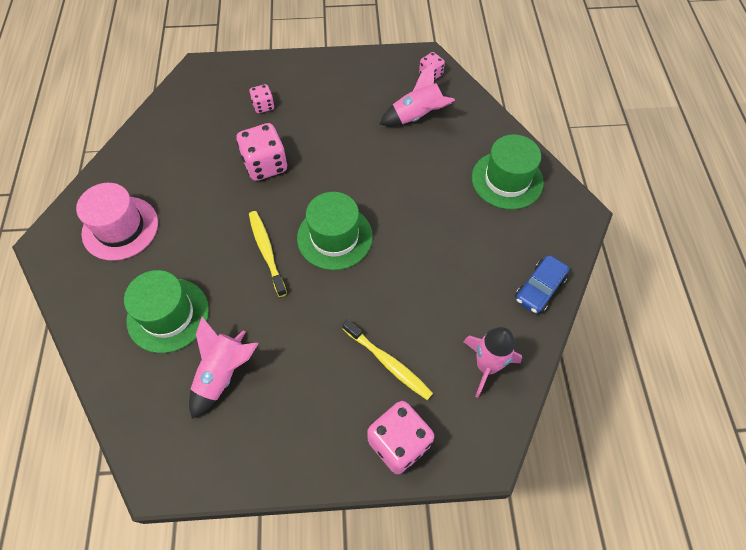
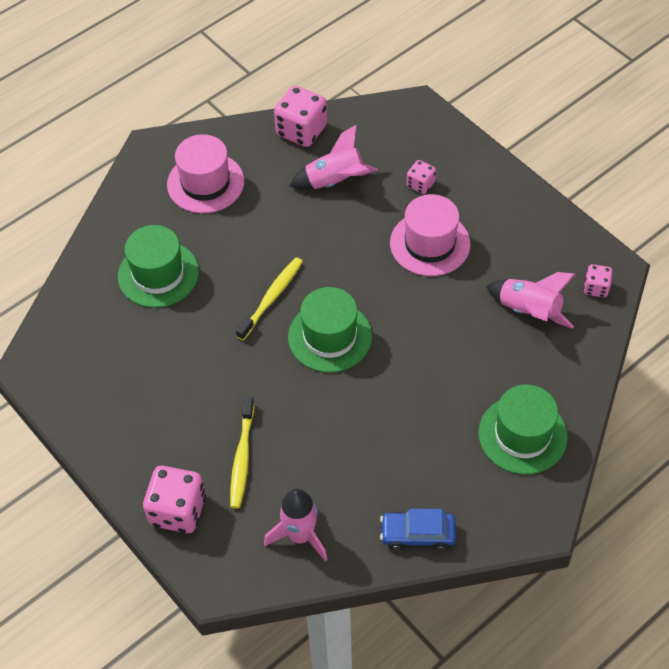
camera: 55 degrees right, 5 degrees down
pink rocket [189,317,259,419] -> pink rocket moved to [289,125,378,190]
pink dice [236,123,287,181] -> pink dice moved to [274,86,327,147]
none -> pink hat [390,194,470,276]

